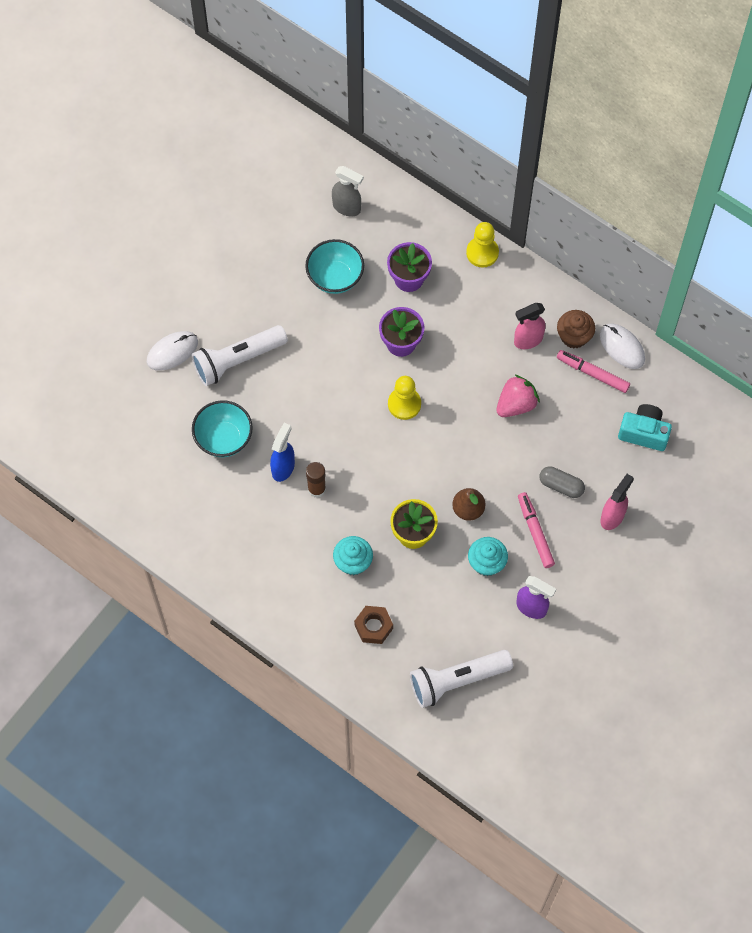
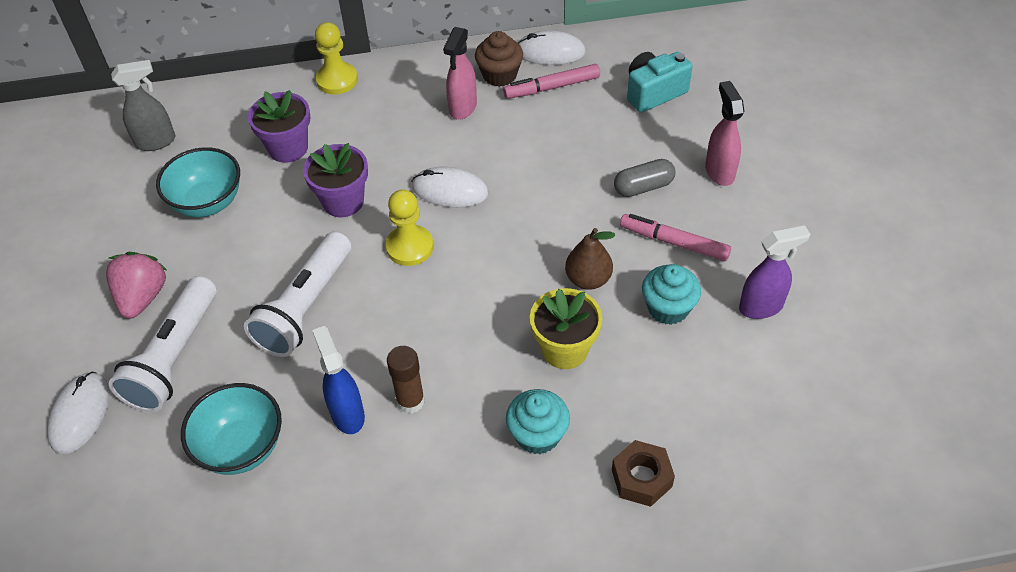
camera: 45 degrees left, 15 degrees down
white flashlight [410,650,513,708] -> white flashlight moved to [244,231,351,357]
pink strawberry [496,374,540,417] -> pink strawberry moved to [106,252,168,319]
none -> white mouse [411,166,488,207]

